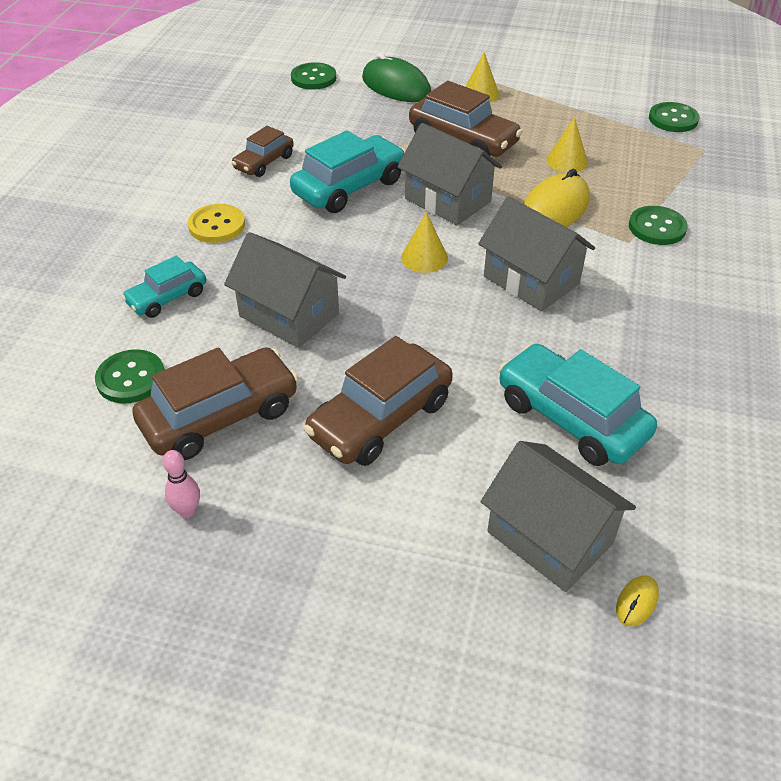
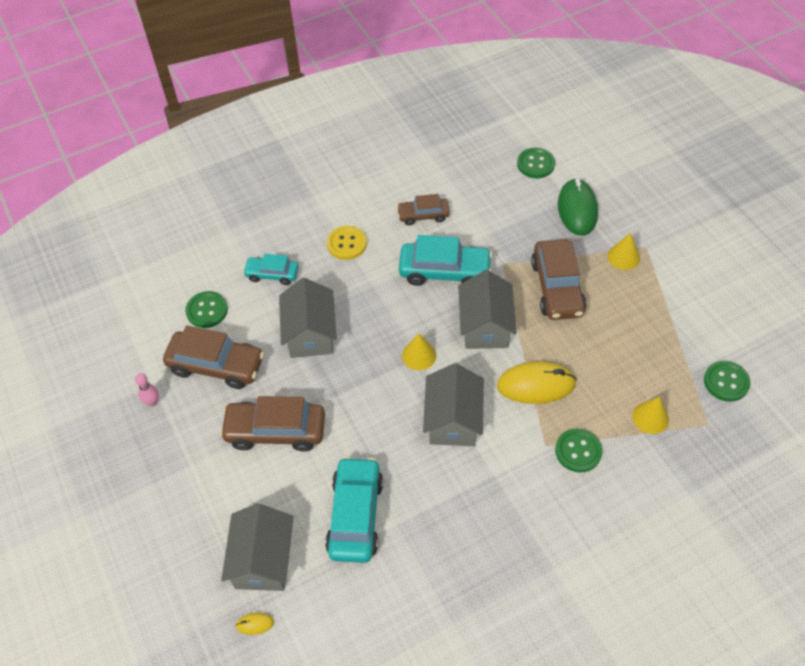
camera: 50 degrees right, 10 degrees up
yellow cone [546,117,588,173] -> yellow cone moved to [632,397,669,434]

